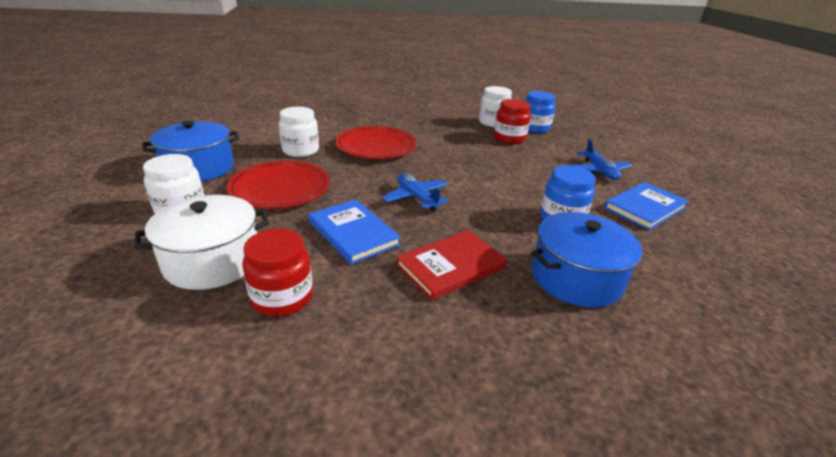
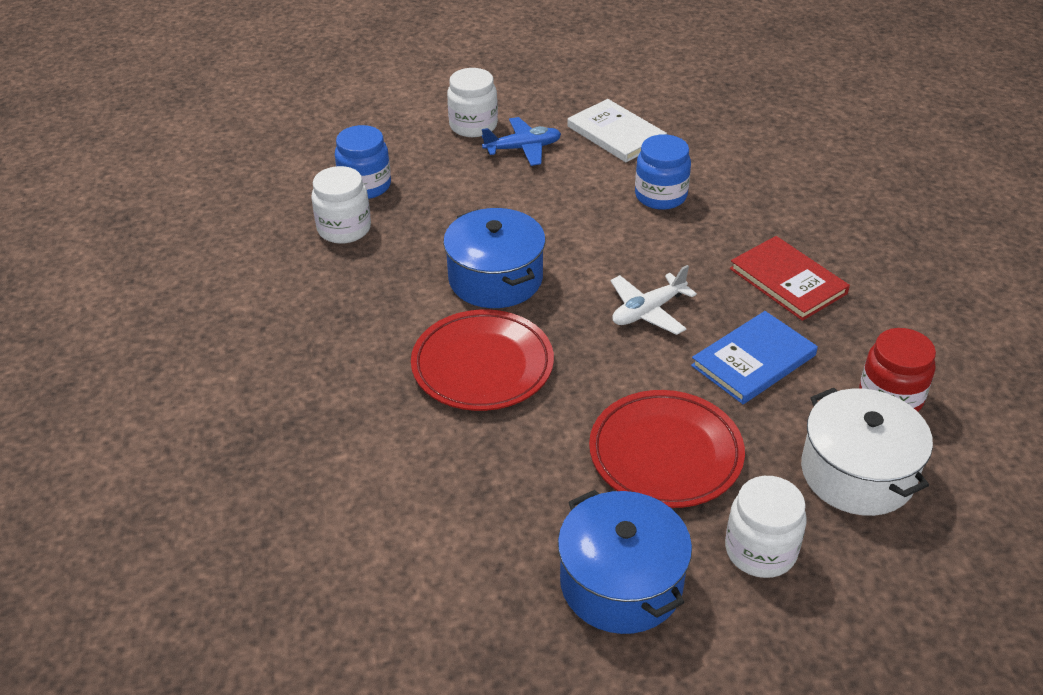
camera: 90 degrees left, 10 degrees up
white jar [279,107,319,157] -> white jar moved to [447,68,498,137]
blue plane [382,174,449,212] -> white plane [611,265,697,335]
red jar [494,99,531,144] -> none
blue pot [531,212,642,308] -> blue pot moved to [443,208,546,308]
blue book [604,182,689,230] -> white book [567,99,667,162]

